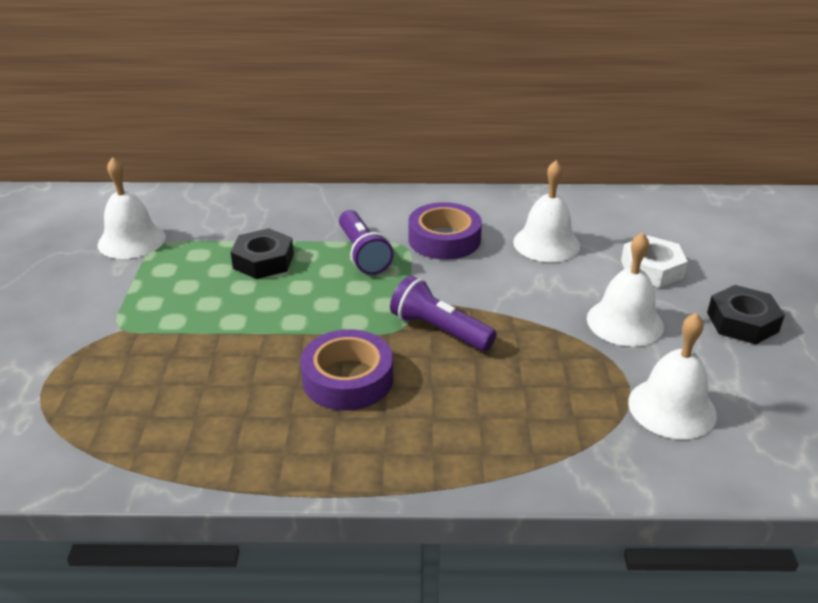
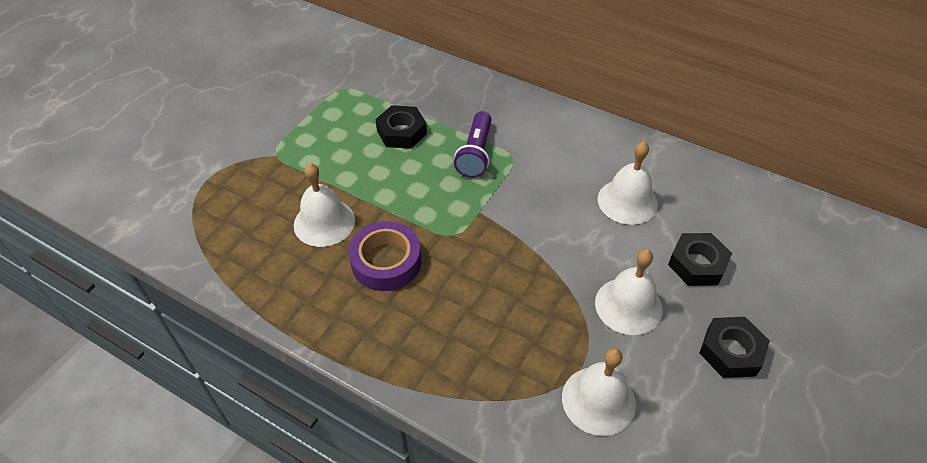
camera: 30 degrees right, 15 degrees up
white bell [98,157,166,259] -> white bell moved to [294,163,355,247]
purple flashlight [390,276,497,351] -> none
purple tape [408,202,482,260] -> none
white nut [621,236,688,288] -> black nut [668,233,732,286]

